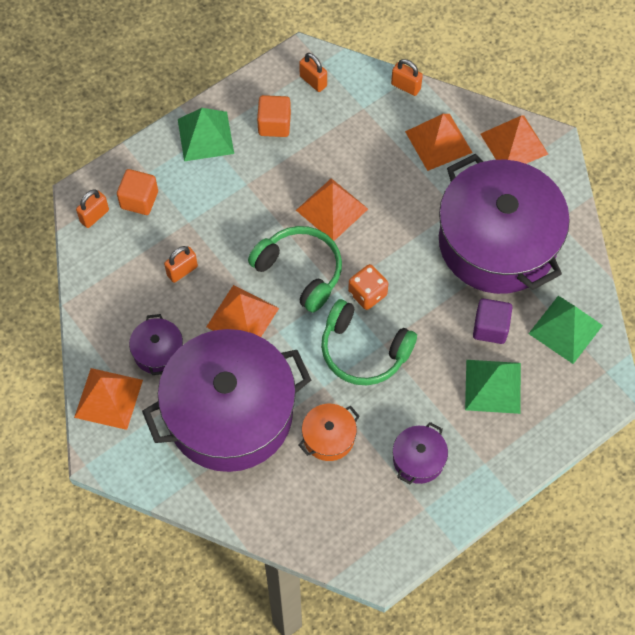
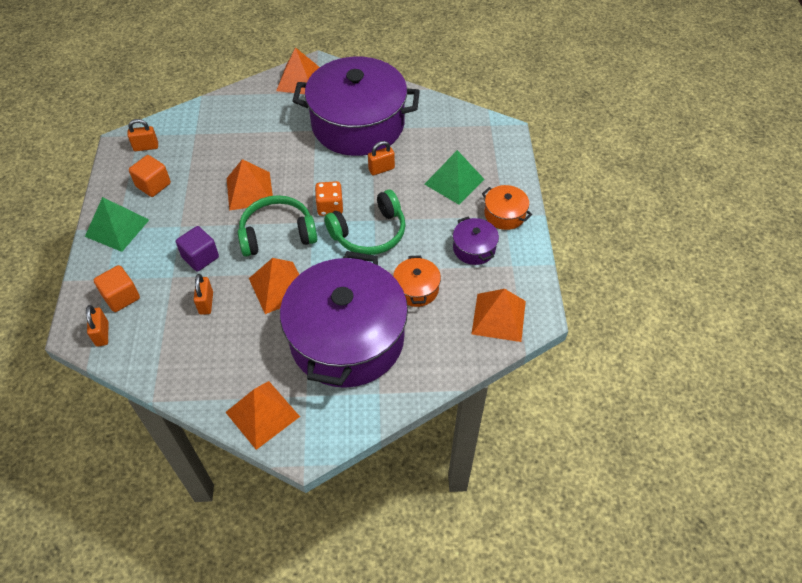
camera: 55 degrees left, 10 degrees down
purple pot [129,314,183,375] -> none
orange padlock [391,59,423,96] -> orange padlock moved to [368,141,395,175]
orange pyramid [405,114,473,171] -> orange pyramid moved to [472,289,526,342]
purple cube [473,298,513,344] -> purple cube moved to [176,226,219,271]
green pyramid [528,296,603,364] -> none
none -> orange pot [482,185,532,230]

